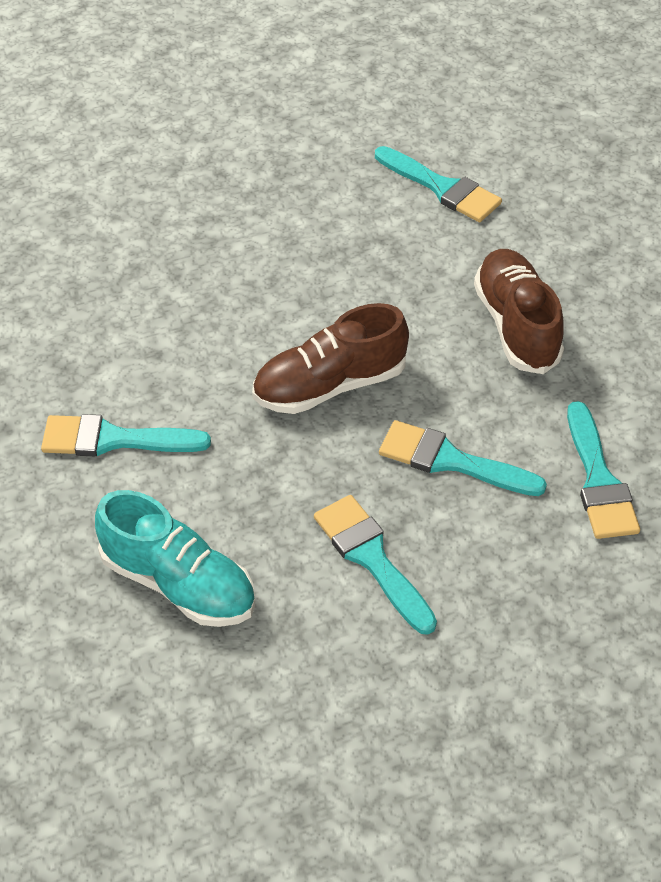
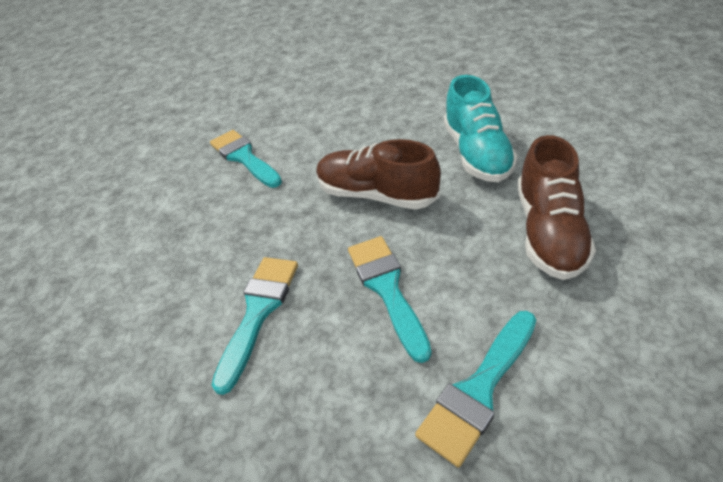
camera: 55 degrees right, 5 degrees down
turquoise shoe [95,490,255,627] -> turquoise shoe moved to [444,75,518,182]
turquoise brush [375,146,502,222] -> none
brown shoe [474,249,564,374] -> brown shoe turned 150 degrees clockwise [517,135,596,280]

